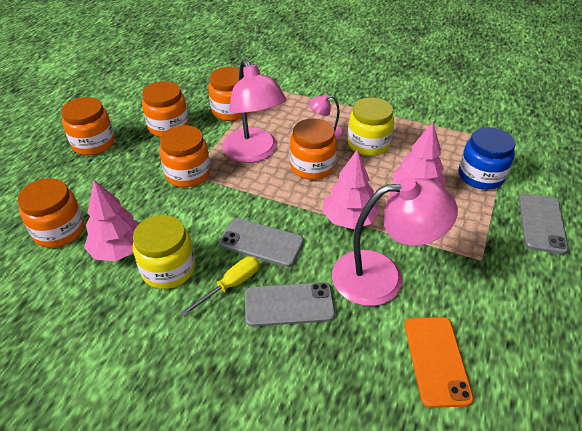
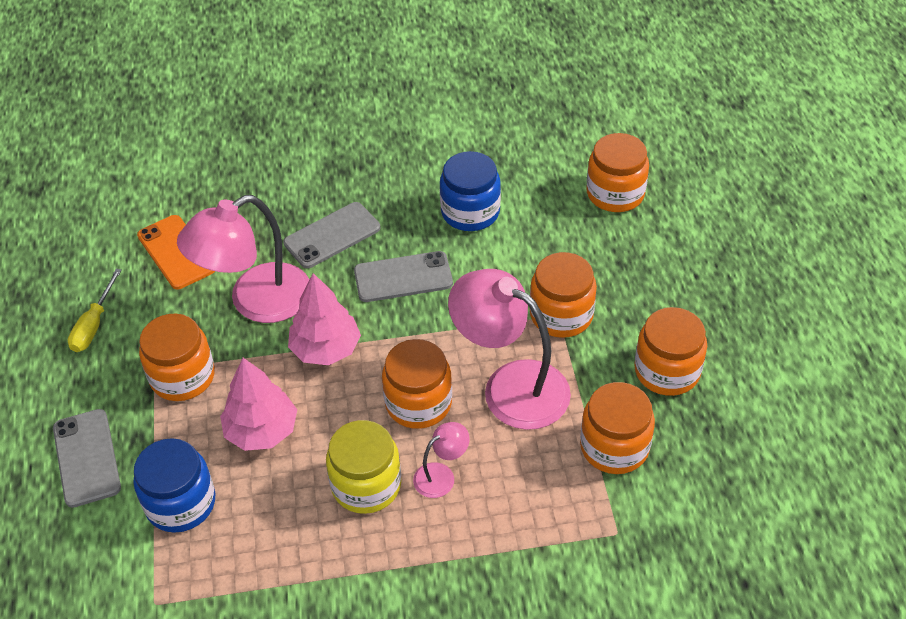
camera: 150 degrees right, 5 degrees up
orange jar [61,97,115,155] -> orange jar moved to [139,313,215,401]
pink tree [84,180,140,261] -> none
yellow jar [133,215,195,289] -> blue jar [440,151,501,231]
yellow screwdriver [181,256,260,316] -> yellow screwdriver moved to [68,268,122,352]

